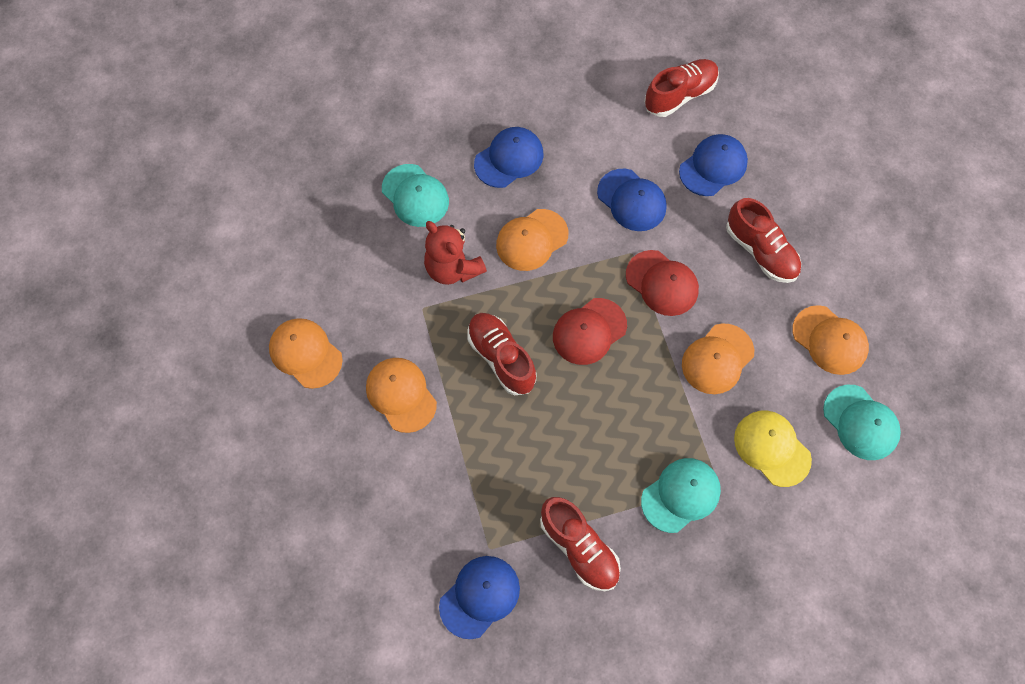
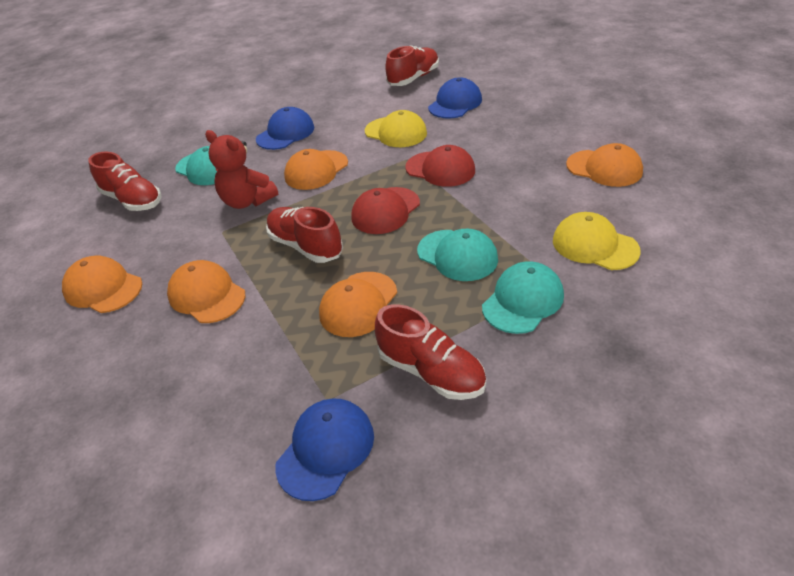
camera: 10 degrees left, 25 degrees down
blue cap [597,169,667,231] -> yellow cap [365,110,427,147]
orange cap [682,323,754,394] -> orange cap moved to [319,272,397,337]
red shoe [726,198,802,283] -> red shoe moved to [88,151,161,211]
turquoise cap [823,385,901,460] -> turquoise cap moved to [417,229,498,281]

